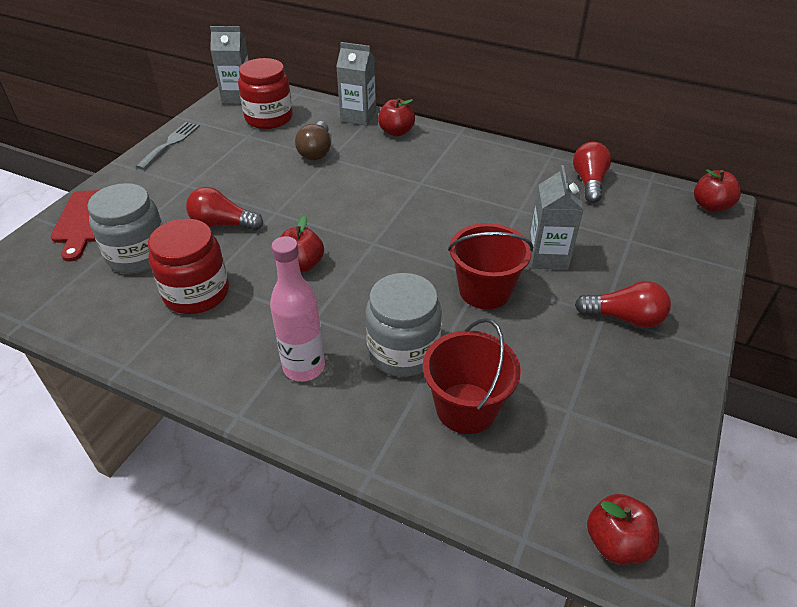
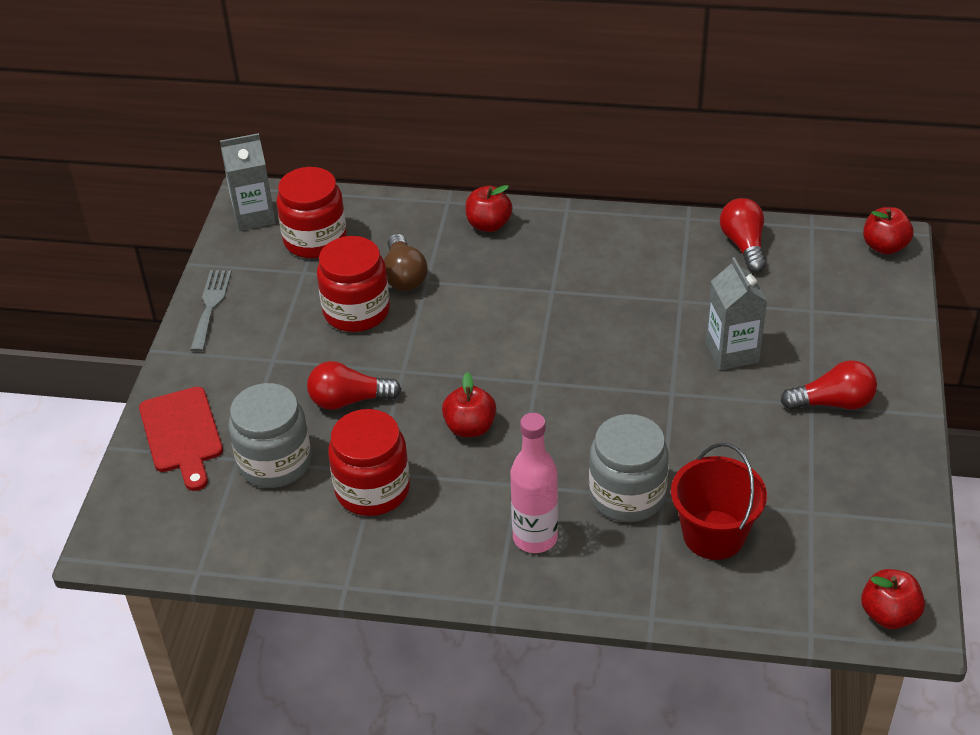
camera: 15 degrees left, 0 degrees up
grey carton [336,42,376,126] -> none
red bucket [448,223,533,309] -> none
none -> red jar [317,236,390,332]

